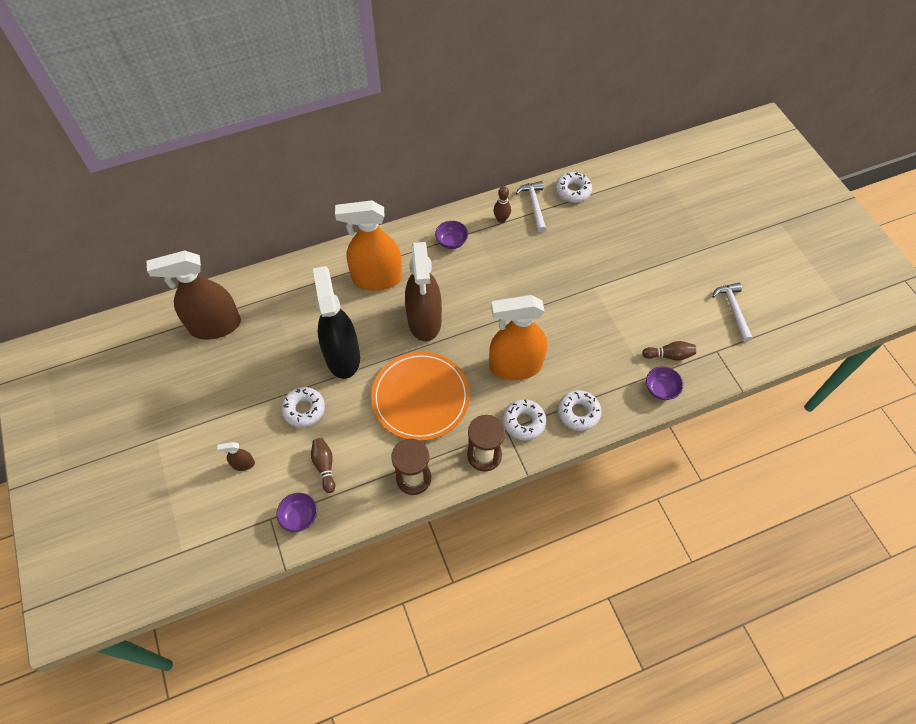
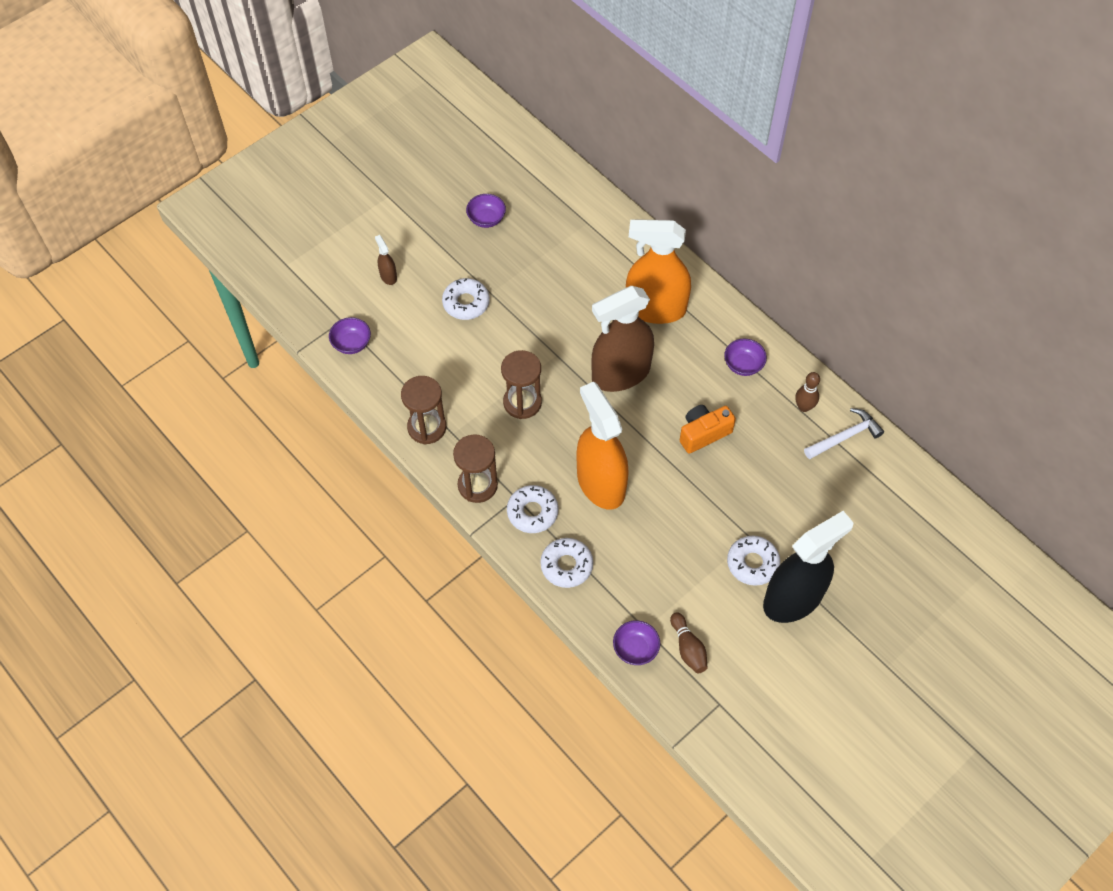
camera: 70 degrees right, 0 degrees up
brown spray bottle [147,250,241,339] -> none
brown bowling pin [311,438,335,493] -> none
black spray bottle [313,266,360,379] -> black spray bottle moved to [763,511,853,623]
orange spray bottle [335,200,402,291] -> orange spray bottle turned 60 degrees counterclockwise [626,219,691,324]
orange plate [371,352,470,441] -> brown hourglass [501,350,542,419]
white donut [555,172,592,203] -> white donut moved to [727,536,780,586]
white hammer [712,283,753,342] -> none
none -> purple bowl [466,194,506,228]
none -> orange camera [680,405,736,454]

